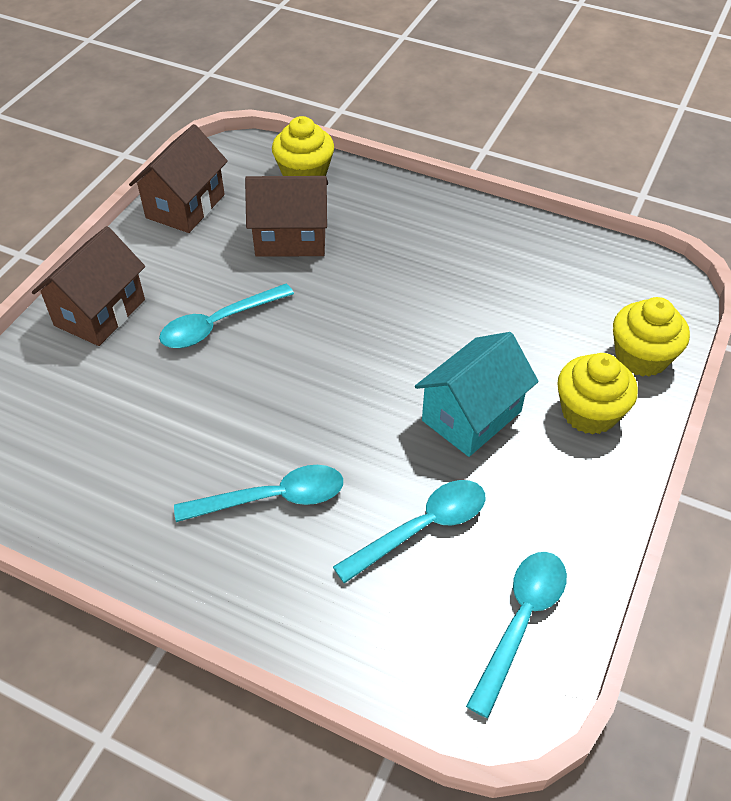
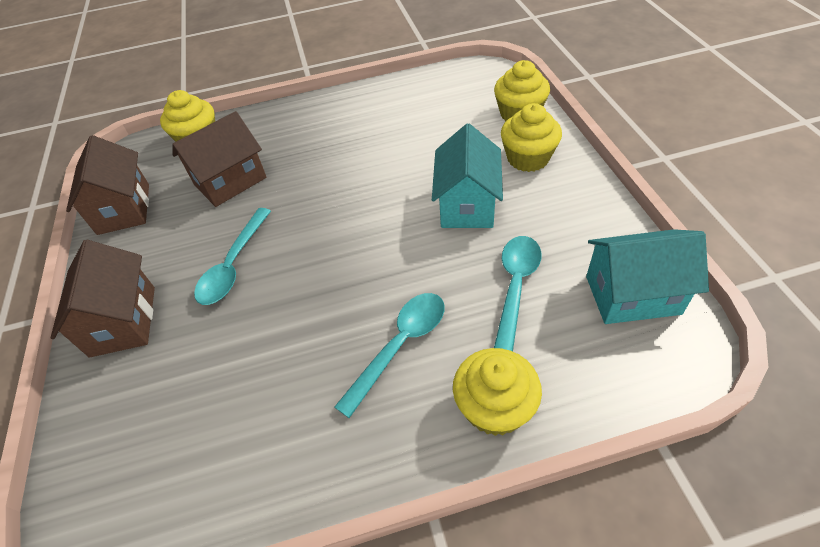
camera: 35 degrees left, 0 degrees up
turquoise spoon [466,552,567,718] -> turquoise house [586,229,709,324]
none -> yellow cupcake [453,348,542,436]

